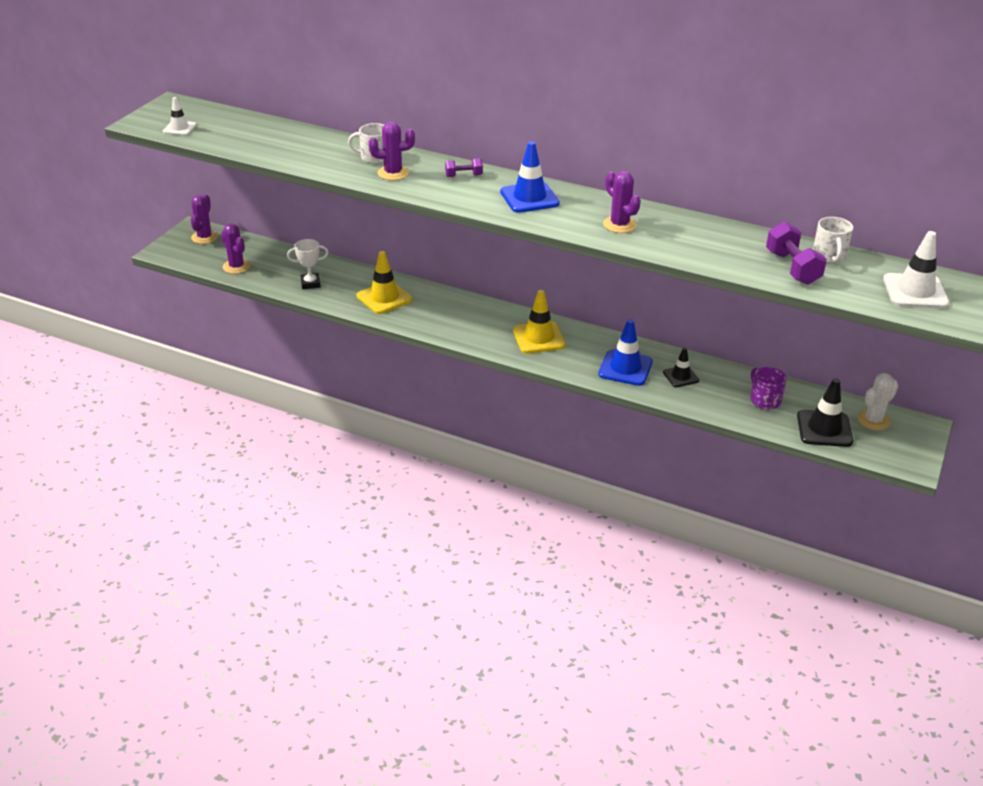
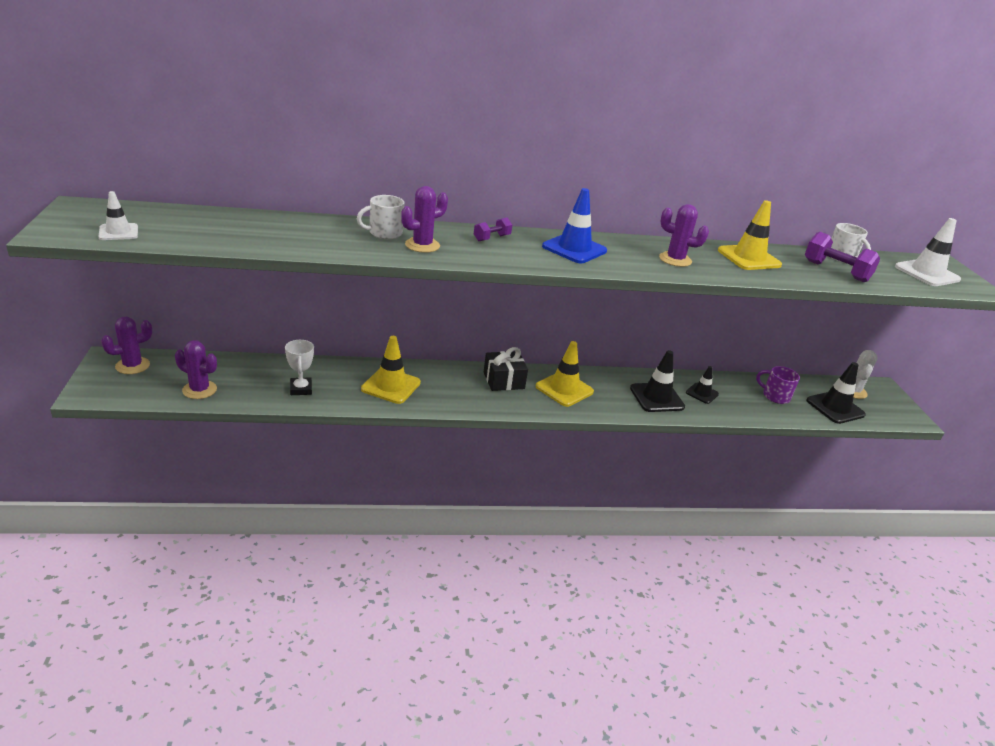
camera: 35 degrees left, 5 degrees down
purple cactus [191,194,218,244] -> purple cactus turned 75 degrees clockwise [101,317,152,374]
white trophy [287,239,329,289] -> white trophy turned 60 degrees counterclockwise [285,340,314,395]
blue traffic cone [598,319,653,386] -> black traffic cone [630,350,685,412]
none -> black gift [484,347,528,391]
none -> yellow traffic cone [718,200,782,270]

